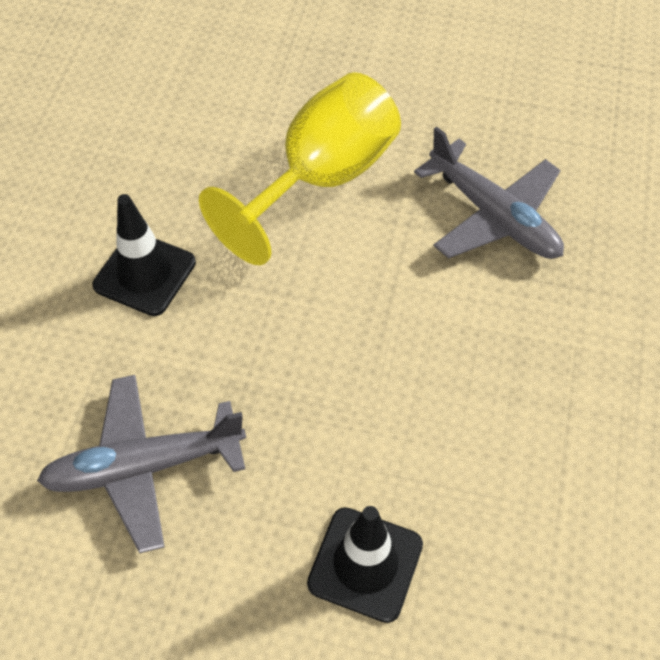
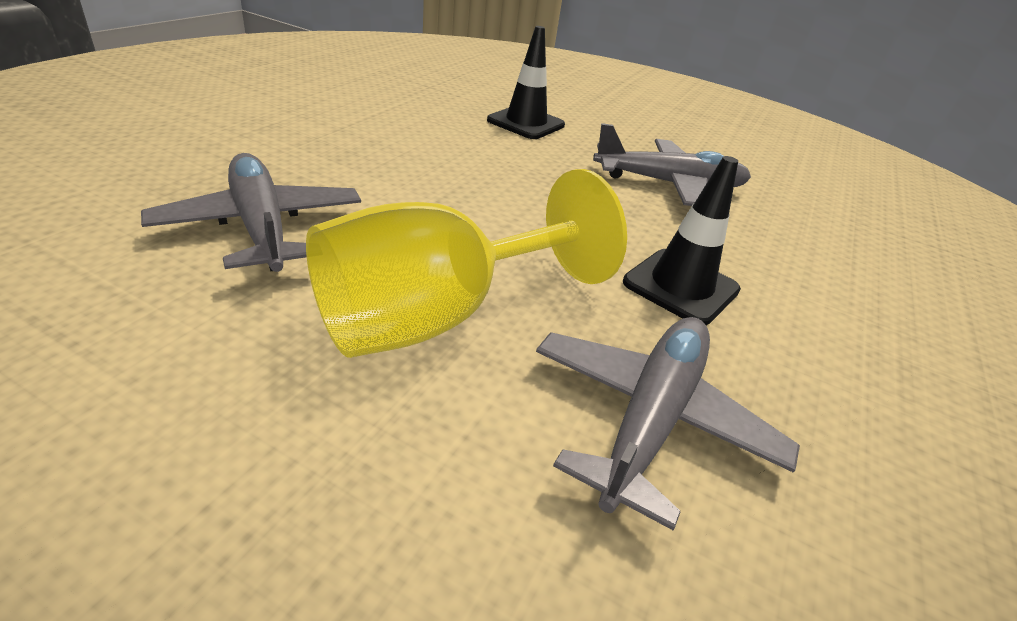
camera: 170 degrees left, 20 degrees down
none -> grey plane [536,317,800,530]

